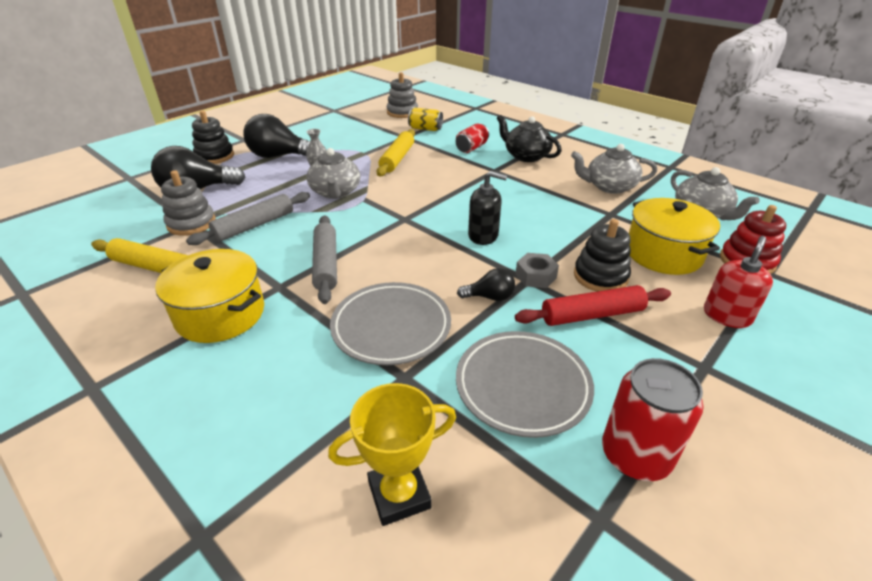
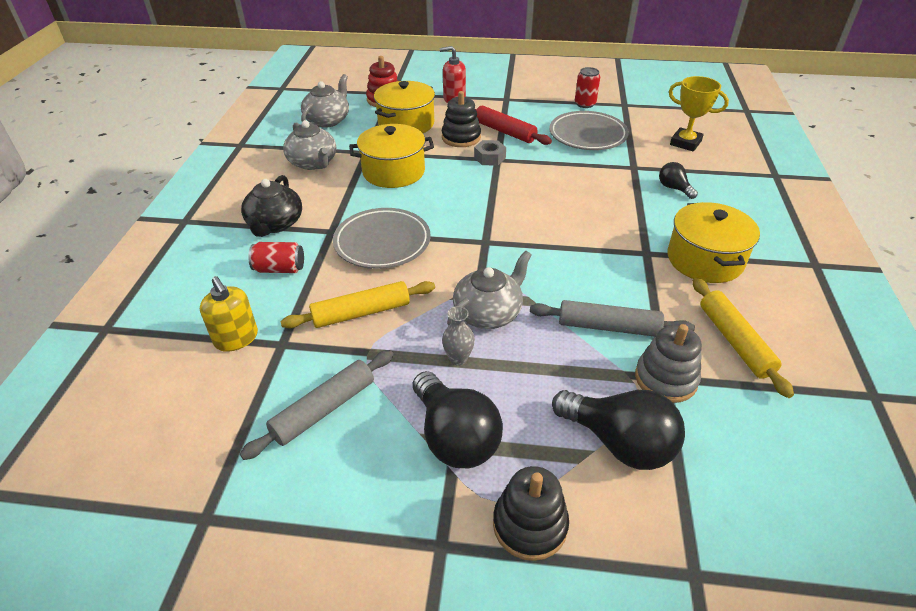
camera: 125 degrees left, 5 degrees up
grey rolling pin [312,215,337,304] -> grey rolling pin moved to [240,350,394,460]
grey plate [330,282,451,365] -> grey plate moved to [333,208,431,269]
grey stacking toy [387,72,418,118] -> none
yellow can [408,108,443,131] -> yellow soap dispenser [200,276,258,352]
black light bulb [457,268,515,301] -> black light bulb moved to [659,162,698,199]
black soap dispenser [468,171,508,245] -> none
red can [602,358,704,481] -> red can [575,67,600,108], size x0.66
none -> yellow pot [349,124,434,188]

